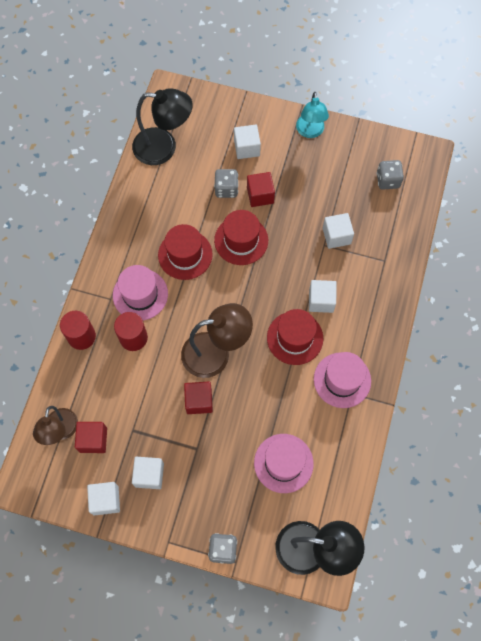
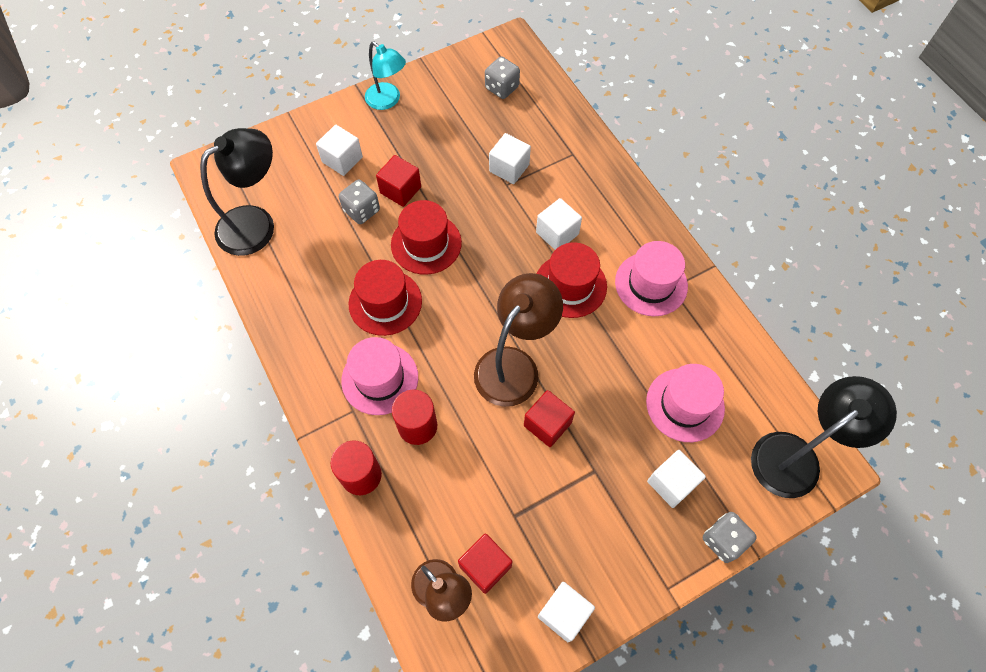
camera: 45 degrees left, 5 degrees down
white cube [132,457,164,489] -> white cube moved to [647,450,706,508]

